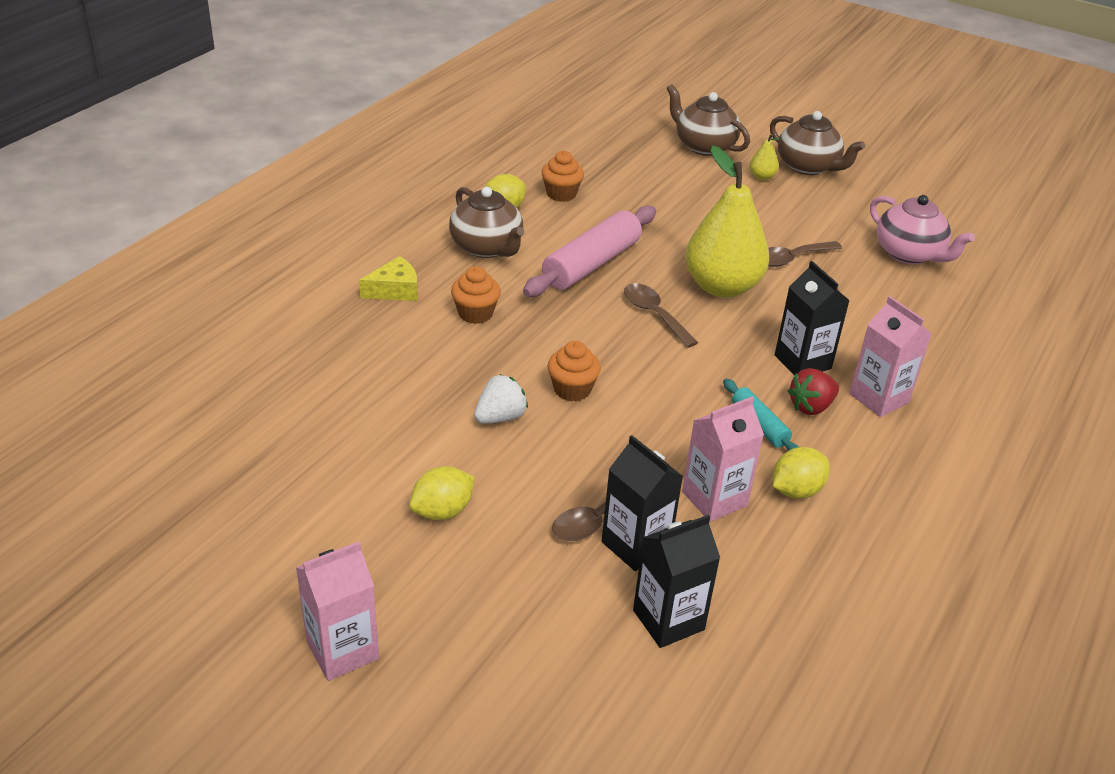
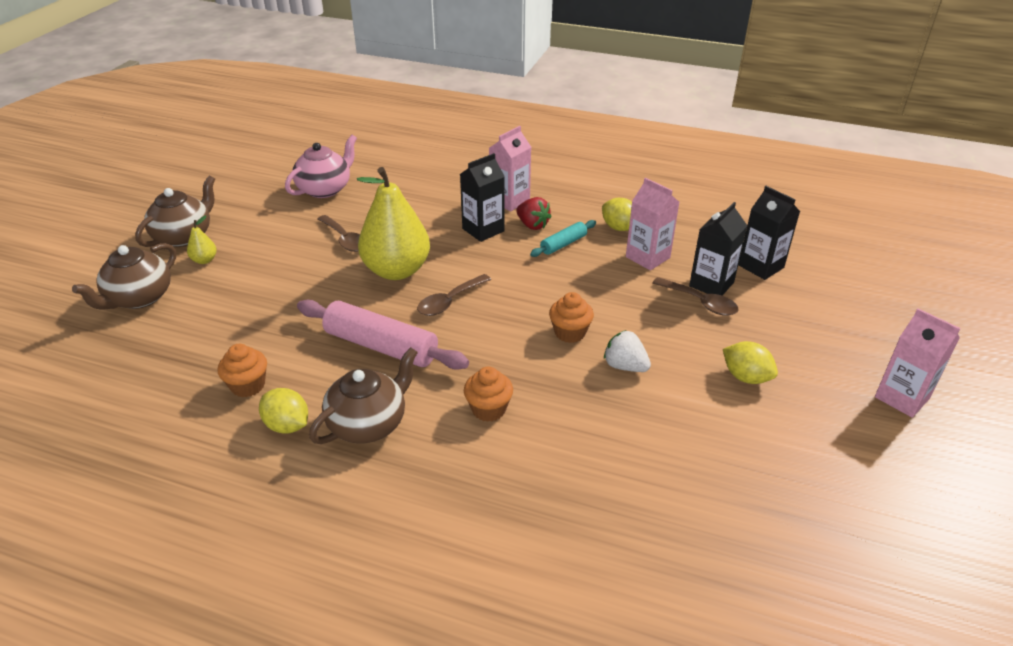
camera: 100 degrees left, 0 degrees up
yellow cheese [359,256,418,301] -> none

